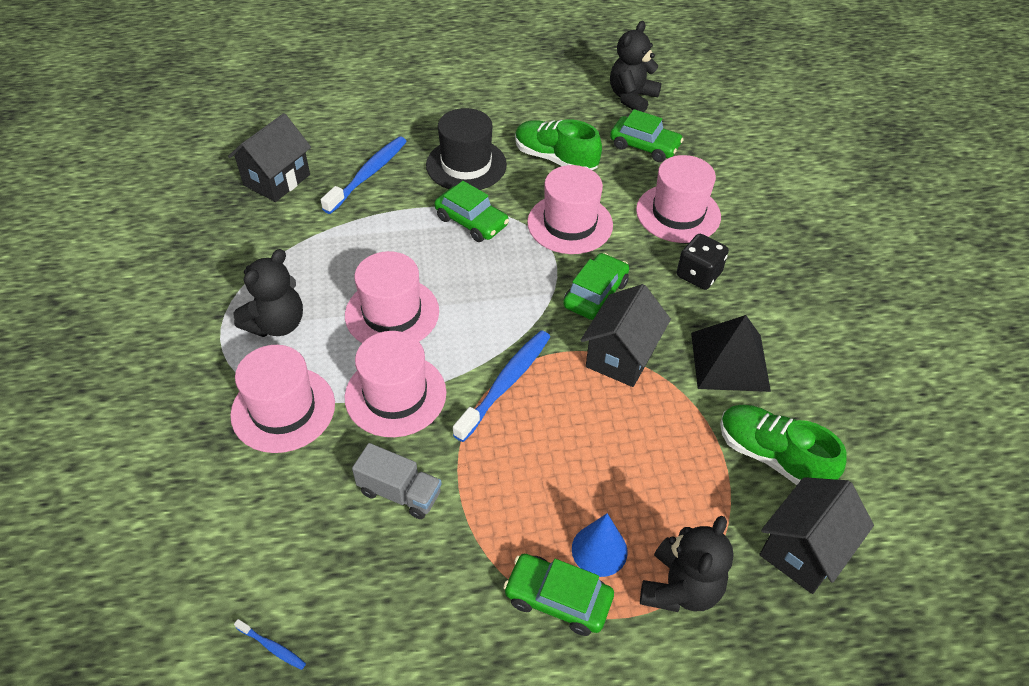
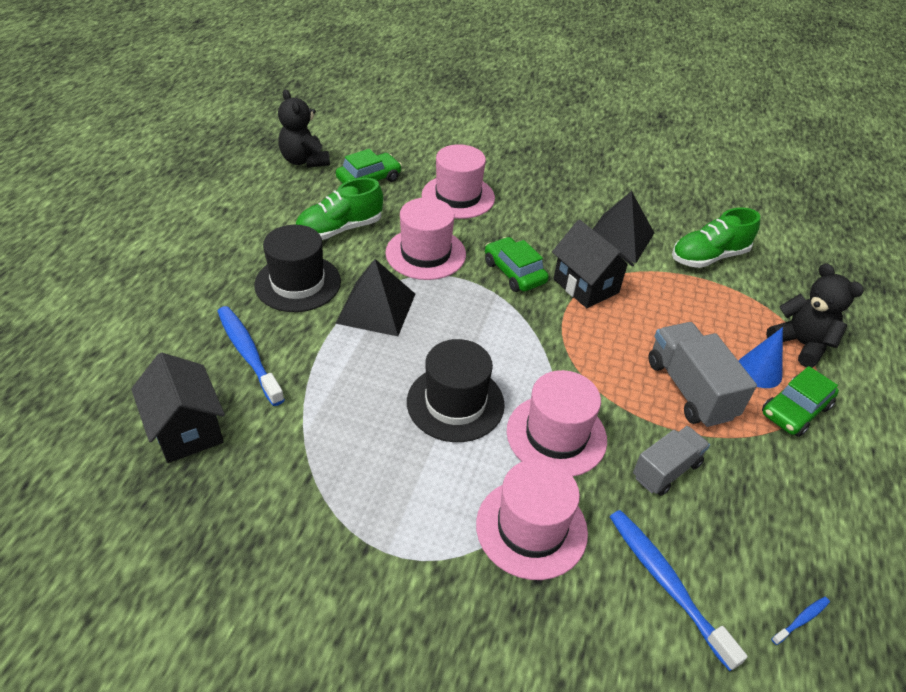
camera: 65 degrees left, 5 degrees down
black teddy bear [233,249,303,337] -> none
pink hat [345,251,439,343] -> black hat [407,339,505,442]
green car [434,181,509,242] -> black pyramid [335,259,415,336]
blue toothbrush [453,330,550,442] -> blue toothbrush moved to [610,510,748,671]
black dice [677,234,729,290] -> none
black house [759,477,874,594] -> none
none -> grey truck [648,322,757,427]

